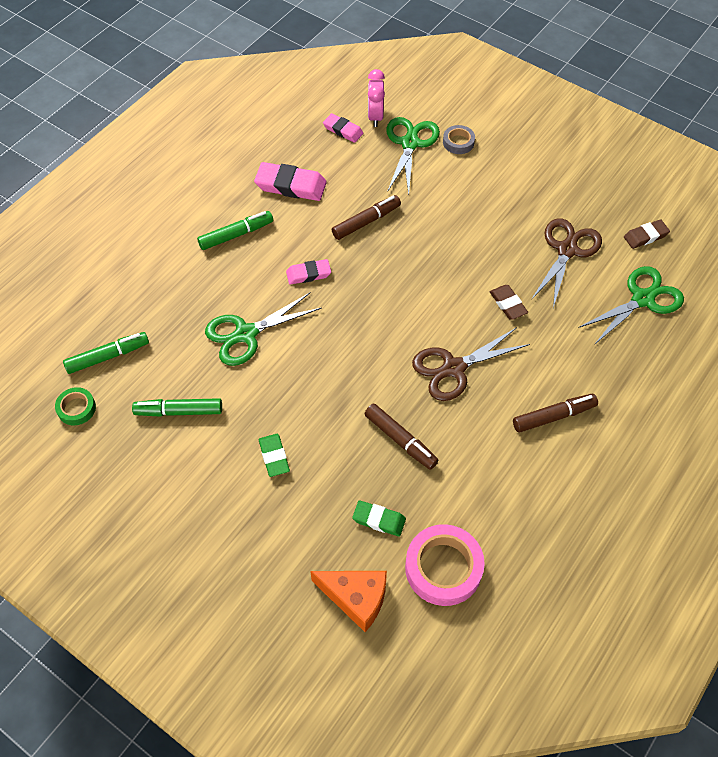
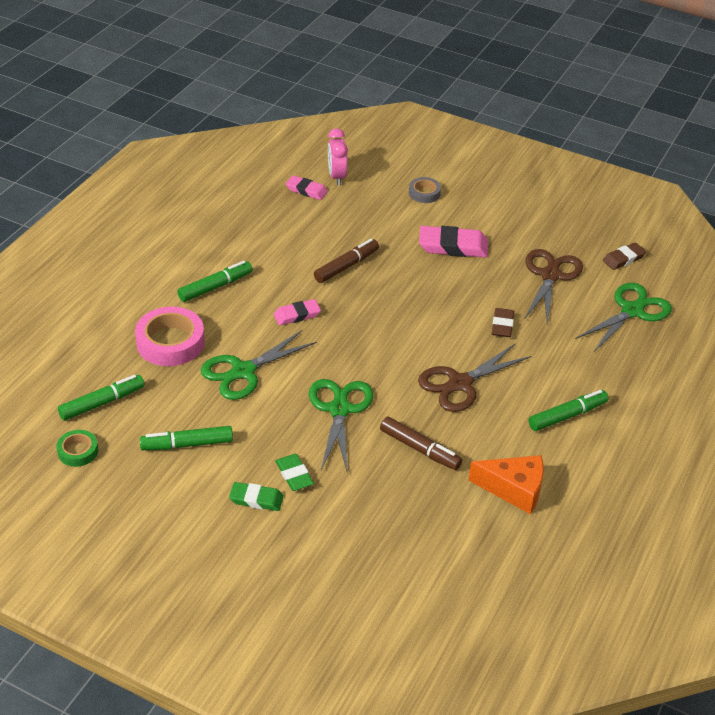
camera: 10 degrees left, 15 degrees down
pink eraser [254,162,327,201] -> pink eraser moved to [419,226,488,257]
orange cheese [310,571,387,632] -> orange cheese moved to [468,455,544,514]
green eraser [352,500,406,536] -> green eraser moved to [229,482,284,511]
green scissors [386,117,440,195] -> green scissors moved to [309,379,373,474]
pink tape [405,524,485,606] -> pink tape moved to [135,307,205,366]
brown eraser [490,285,528,320] -> brown eraser turned 45 degrees clockwise [492,308,514,337]
brown marker [513,394,598,433] -> green marker [528,390,609,431]

